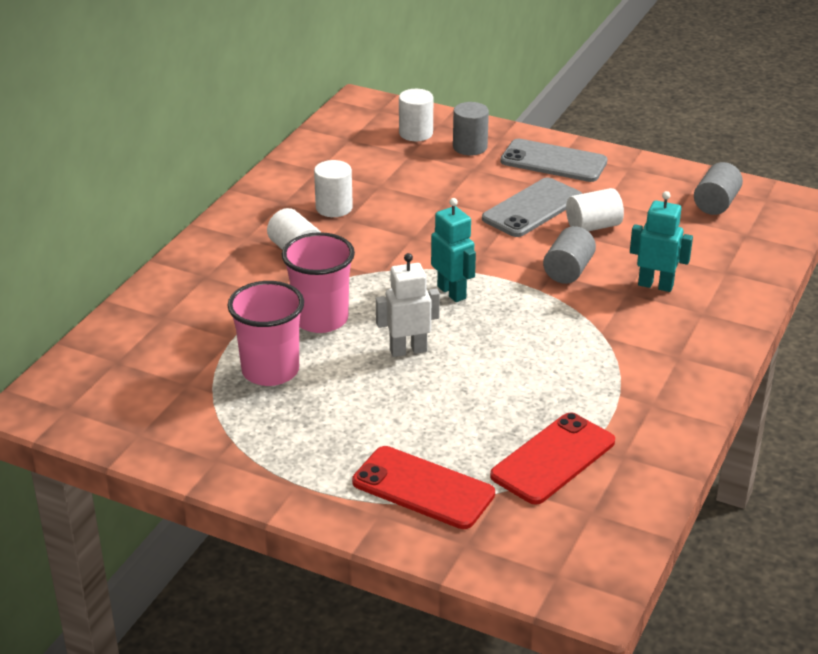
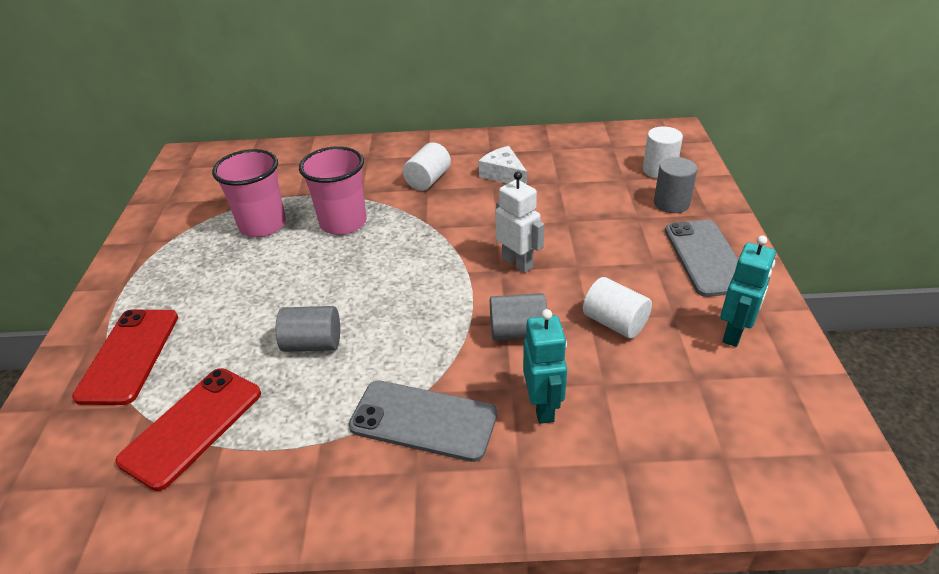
camera: 65 degrees right, 5 degrees up
white cylinder [314,160,353,217] -> white cheese [479,146,527,184]
white robot [376,253,440,357] -> white robot moved to [495,171,544,273]
turquoise robot [431,198,476,302] -> turquoise robot moved to [721,235,776,347]
grey phone [482,177,582,237] -> grey phone moved to [349,380,497,462]
red phone [490,412,615,504] -> red phone turned 75 degrees counterclockwise [115,368,261,491]
grey cylinder [694,162,743,215] -> grey cylinder moved to [276,306,340,352]

